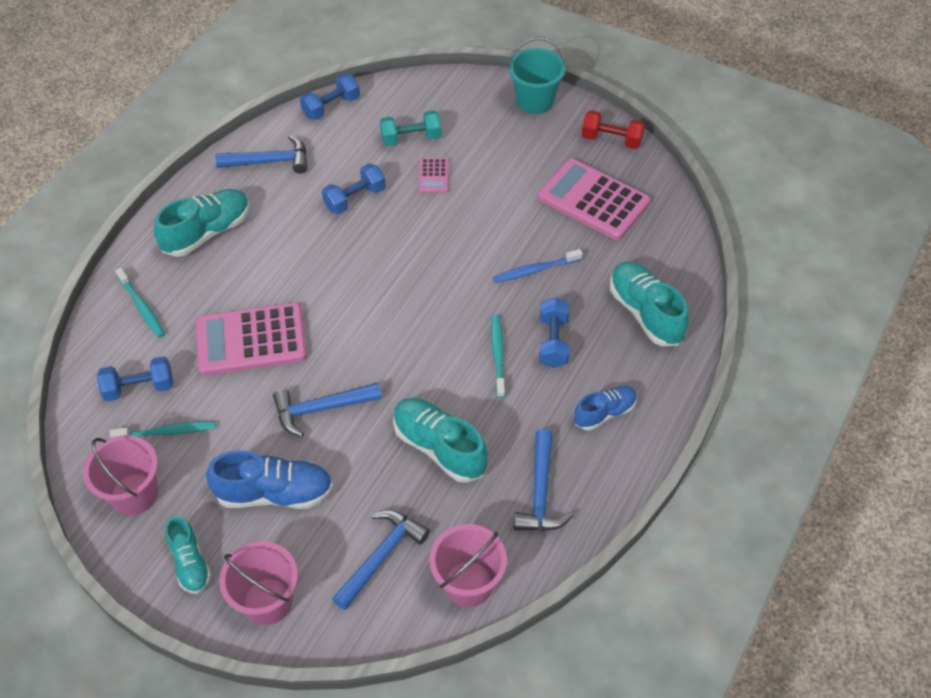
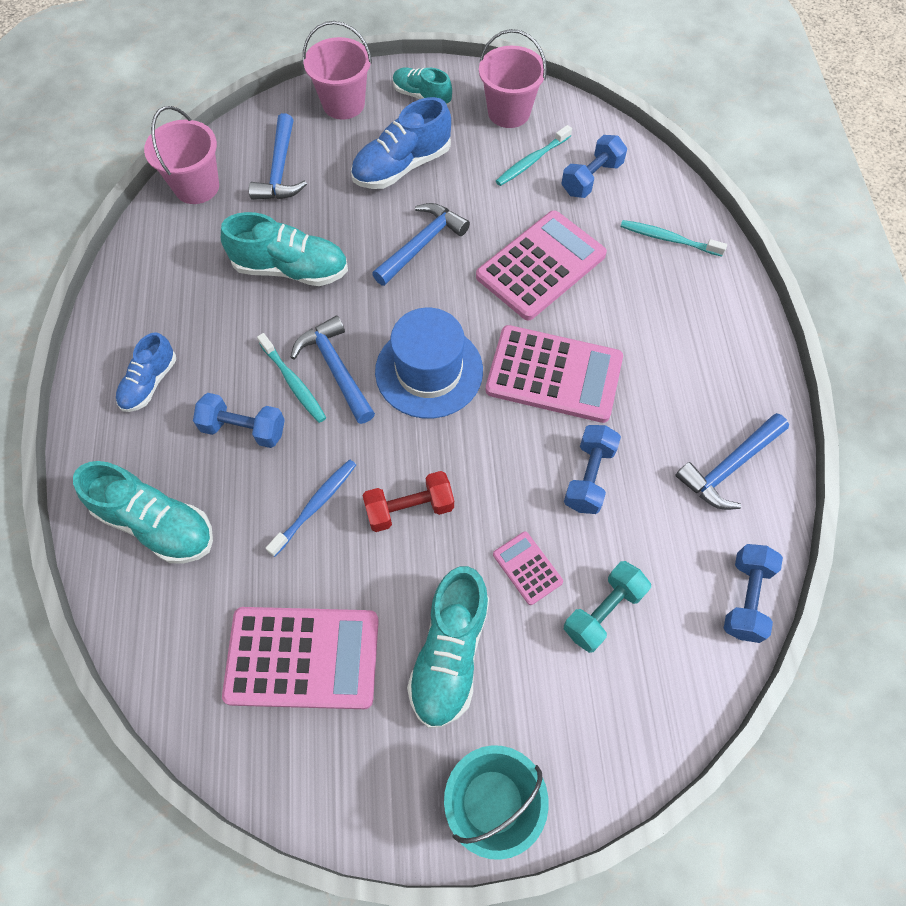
camera: 145 degrees right, 10 degrees up
turquoise shoe [154,189,250,257] -> turquoise shoe moved to [407,566,489,728]
blue hammer [514,429,573,531] -> blue hammer moved to [291,316,375,424]
blue dumbbell [539,297,569,368] -> blue dumbbell turned 45 degrees counterclockwise [193,393,285,448]
red dumbbell [582,110,645,149] -> red dumbbell moved to [362,471,454,532]
none -> blue hat [375,308,483,419]
none -> pink calculator [485,325,623,423]

